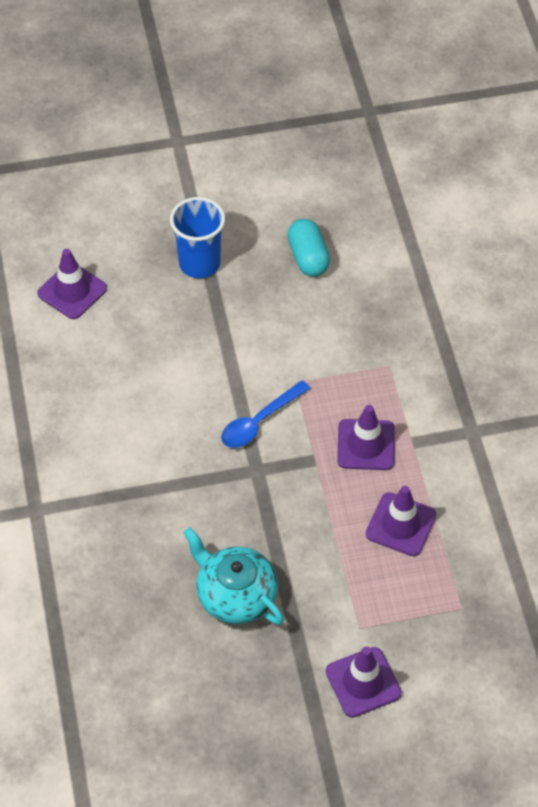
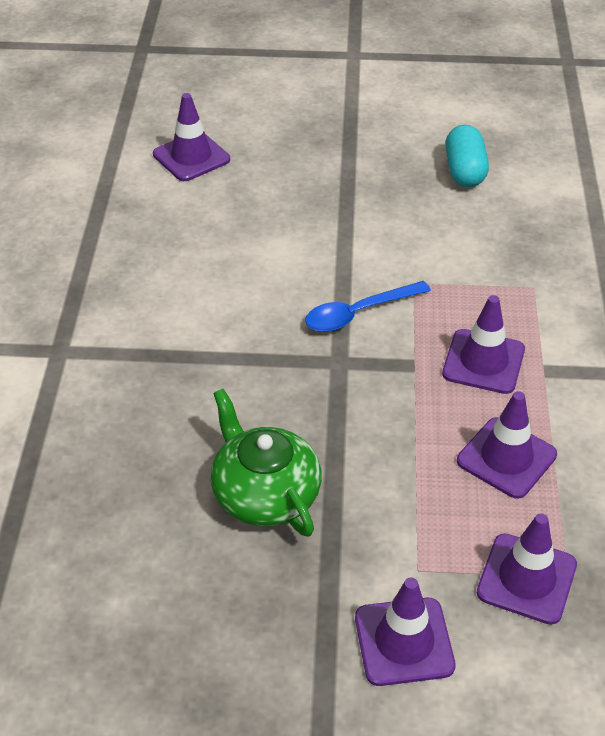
camera: 15 degrees right, 10 degrees down
blue cup [170,197,225,278] -> none
turquoise teapot [183,527,284,625] -> green teapot [211,389,322,537]
none -> purple traffic cone [477,513,577,625]

